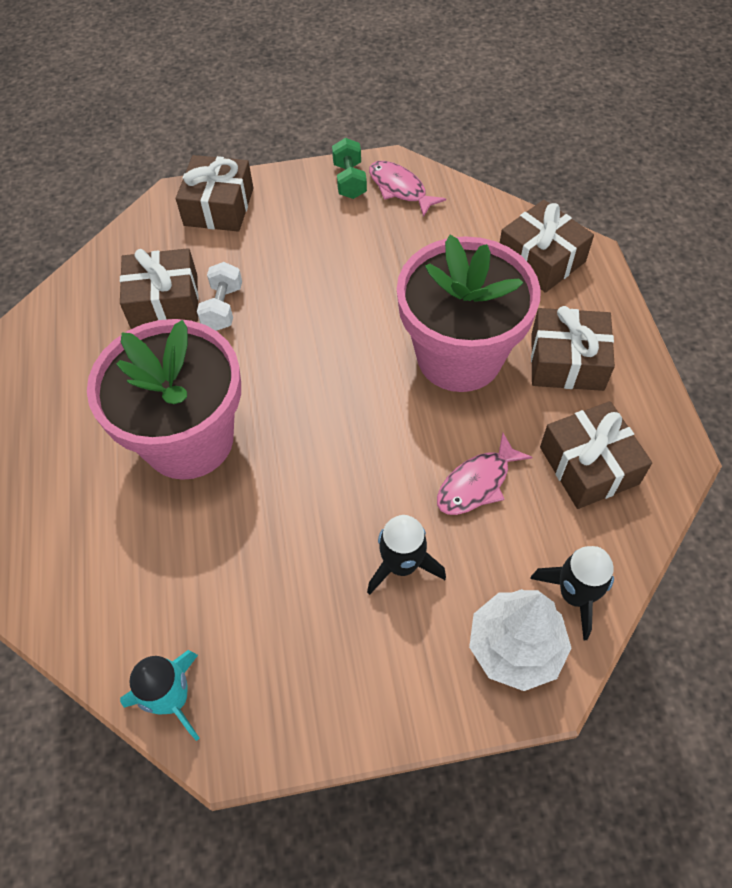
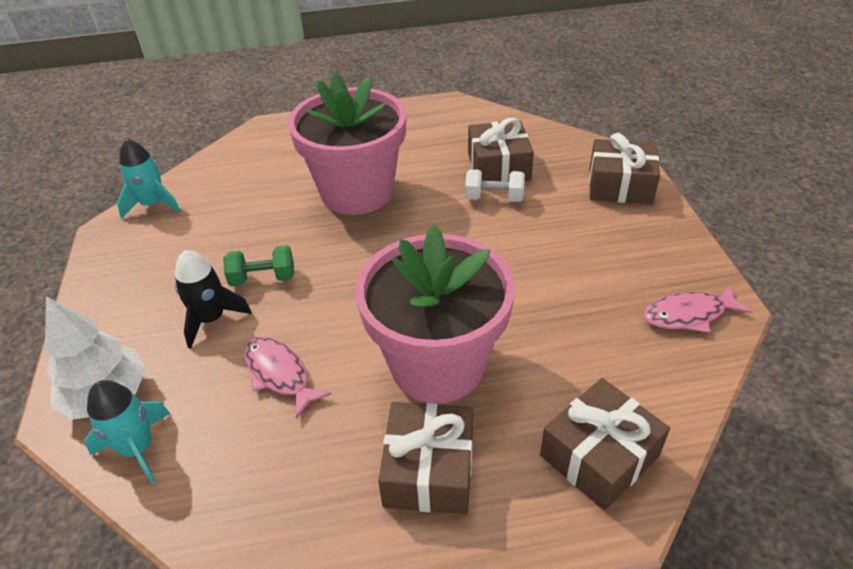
camera: 90 degrees right, 15 degrees down
green dumbbell [332,138,367,199] -> green dumbbell moved to [223,245,294,287]
pink fish [369,161,446,217] -> pink fish turned 150 degrees counterclockwise [643,285,752,333]
black rocket [530,546,614,640] -> turquoise rocket [84,380,171,484]
brown gift [540,401,652,509] -> none

